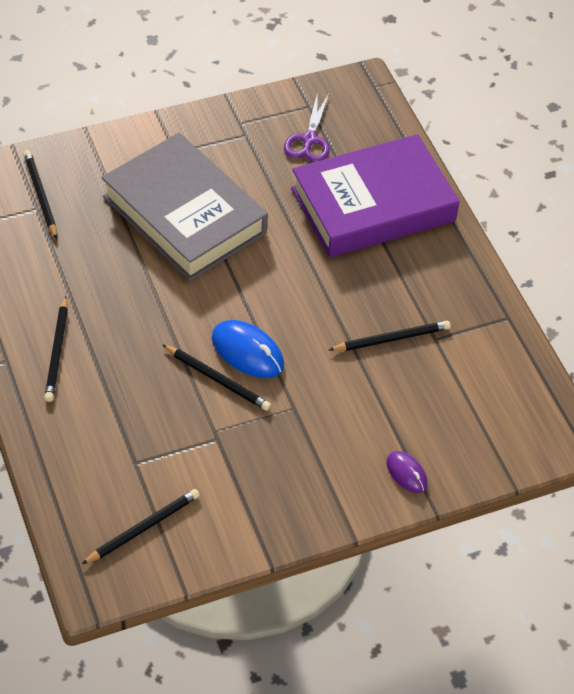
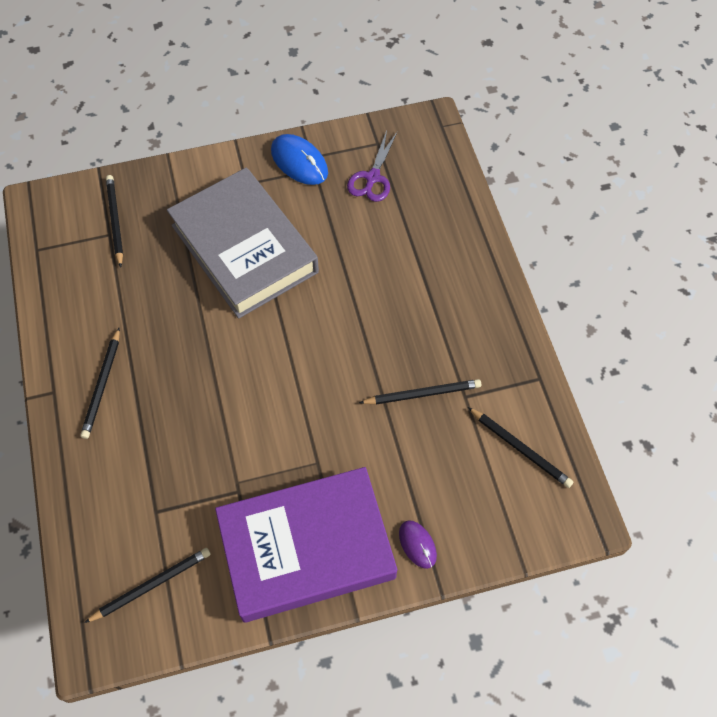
camera: 10 degrees right, 10 degrees up
black pencil [162,344,271,411] -> black pencil moved to [468,407,573,488]
blue mouse [212,320,284,378] -> blue mouse moved to [271,134,328,185]
purple book [291,134,460,258] -> purple book moved to [215,467,397,623]

